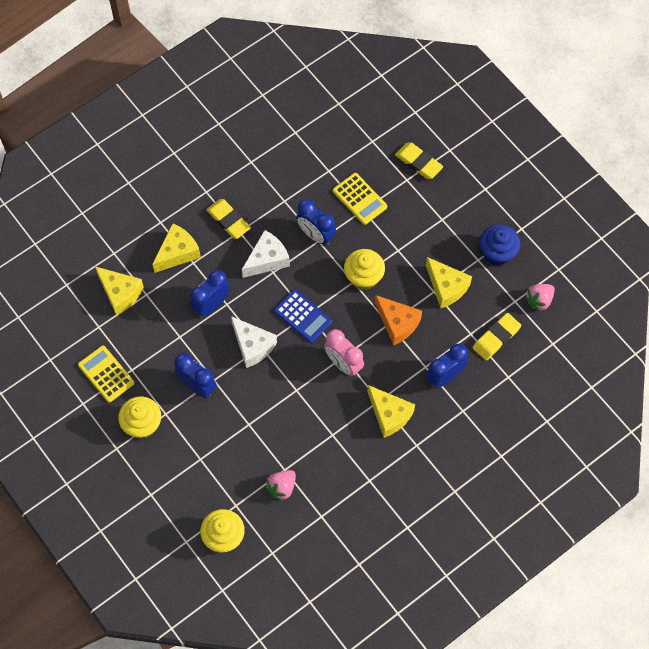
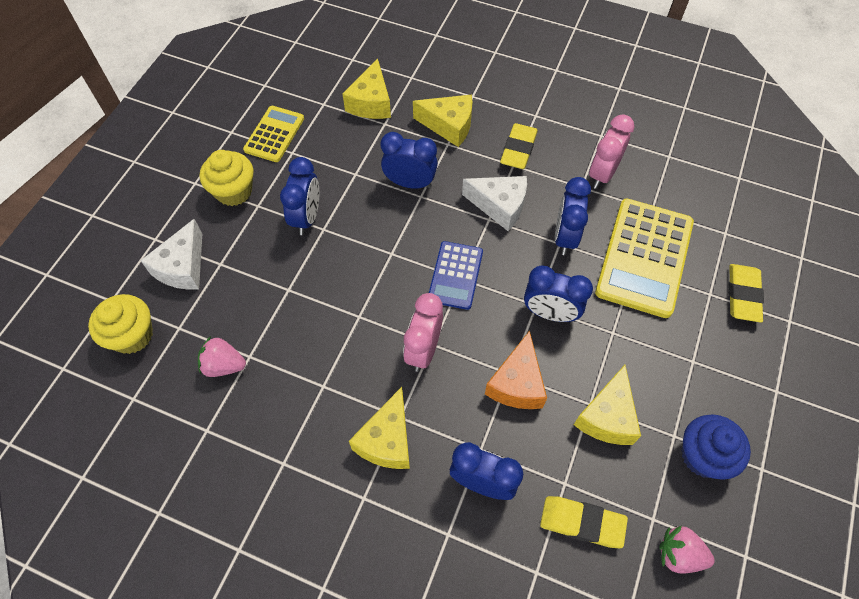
camera: 60 degrees right, 5 degrees down
white cheese [231,316,277,368] -> white cheese moved to [140,219,202,290]
yellow calculator [333,173,387,225] -> yellow calculator [595,198,694,318], size x1.74
yellow cupcake [344,249,385,290] -> blue clock [524,266,593,322]
none -> pink clock [589,114,634,189]

